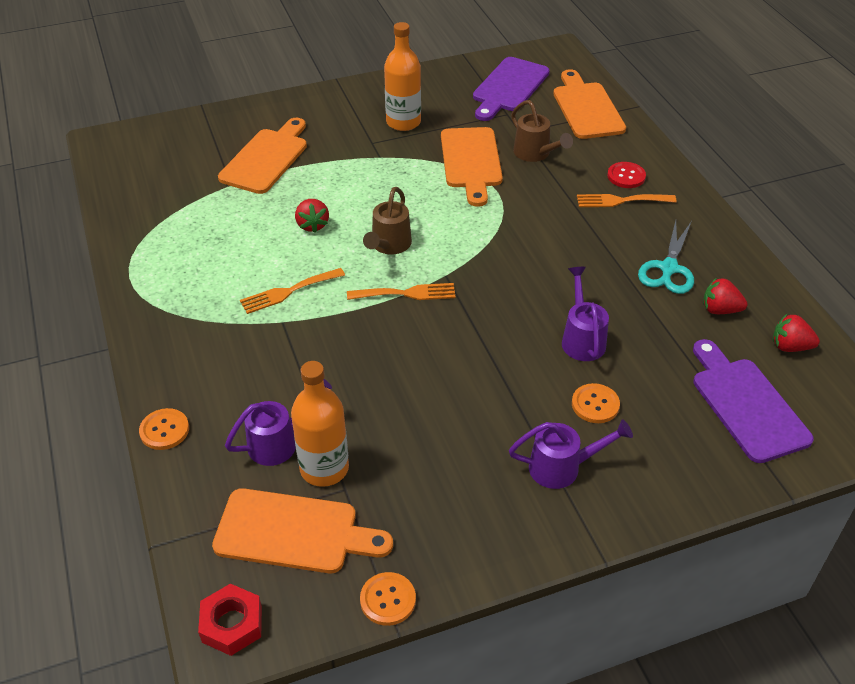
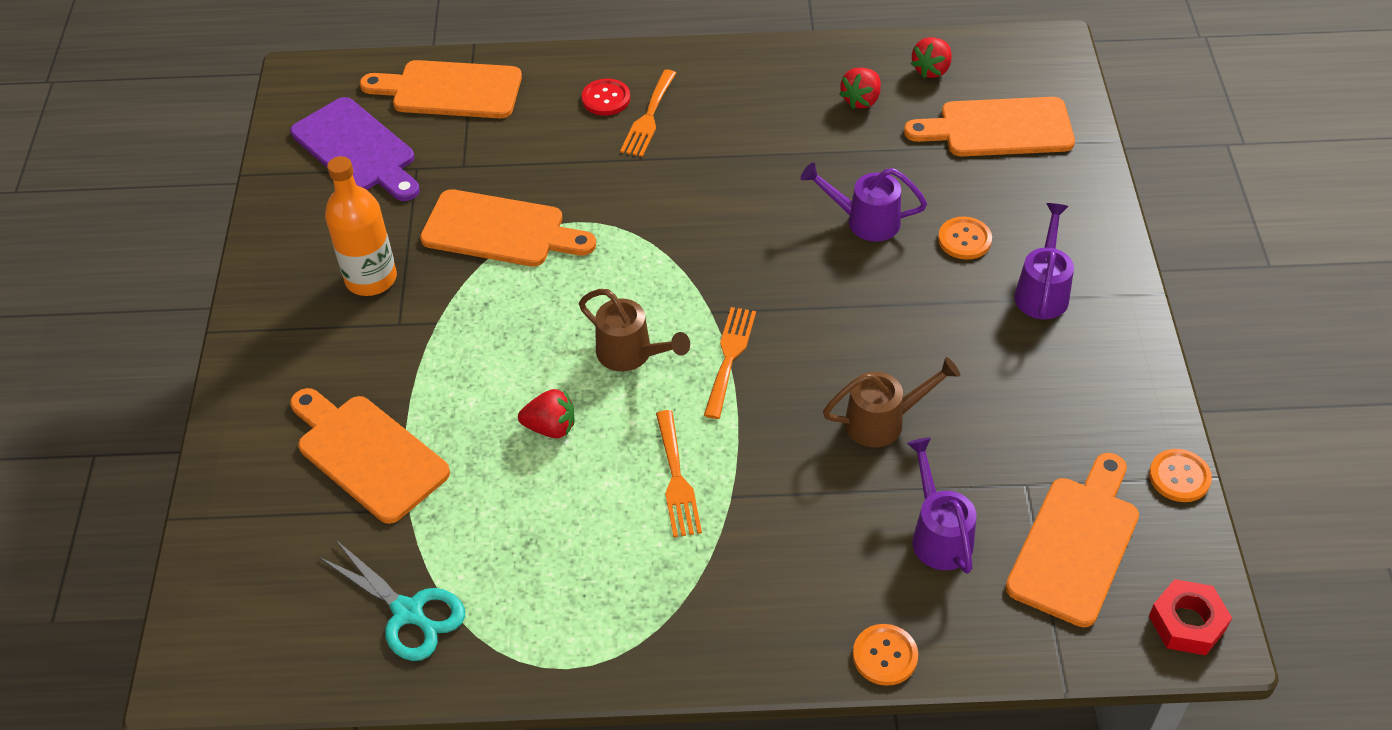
camera: 70 degrees left, 5 degrees up
orange bottle [291,361,349,487] -> none
brown watering can [511,100,573,162] -> brown watering can moved to [823,357,960,447]
turquoise scissors [638,221,694,294] -> turquoise scissors moved to [319,540,465,661]
purple cutting board [693,339,814,463] -> orange cutting board [904,97,1075,156]

